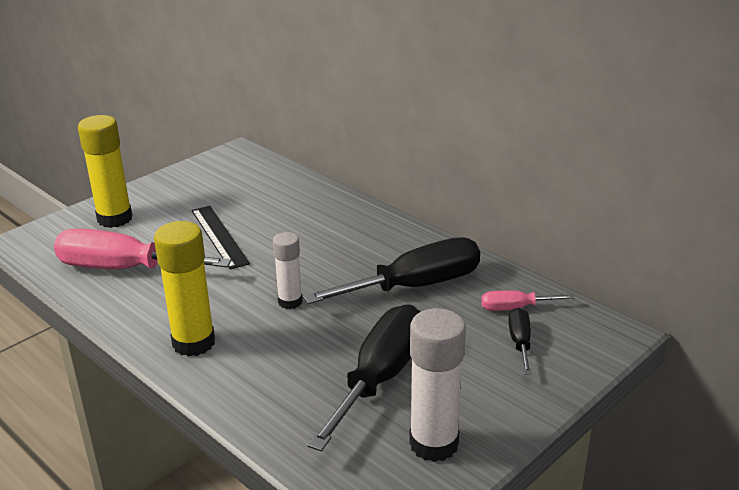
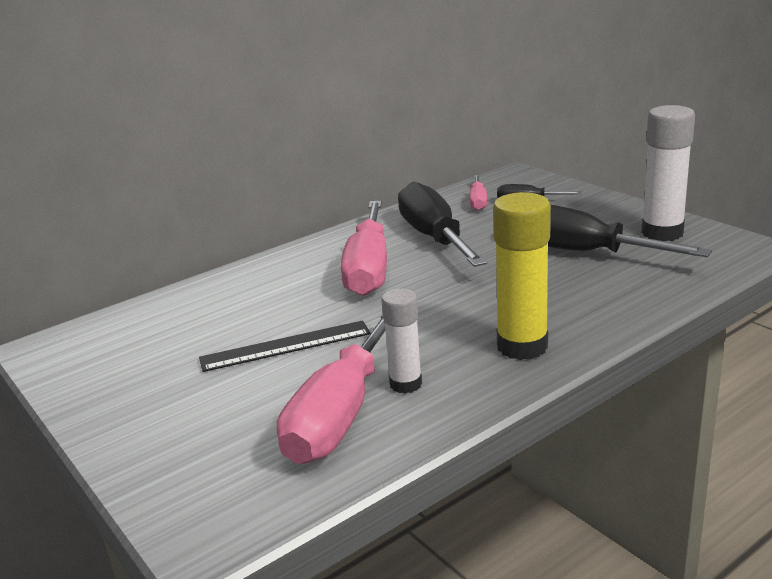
camera: 80 degrees left, 5 degrees down
yellow glue stick [78,115,132,228] -> none
white glue stick [273,232,303,309] -> white glue stick moved to [381,288,422,394]
none -> pink screwdriver [341,201,387,296]

